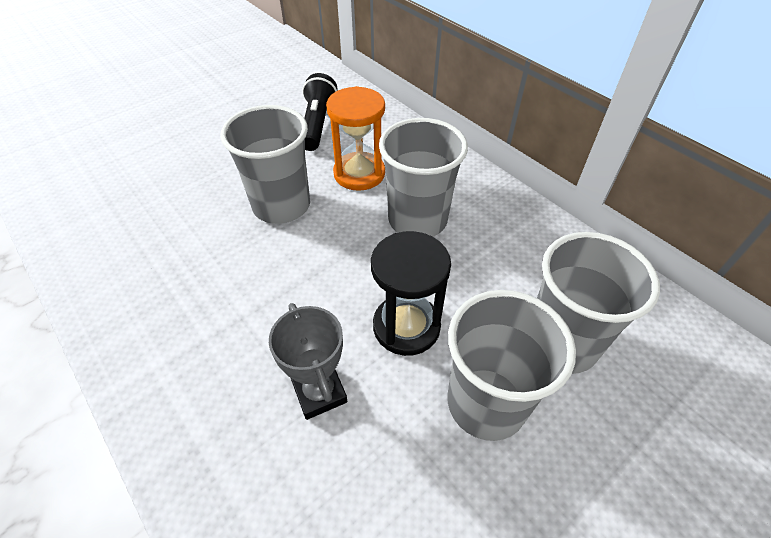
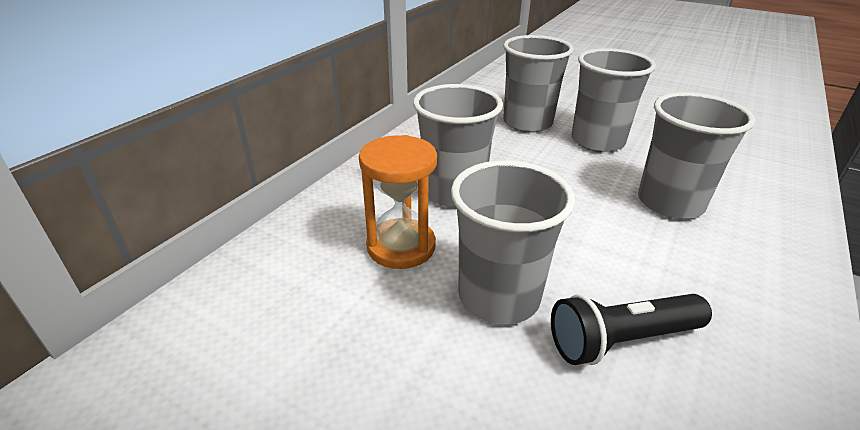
camera: 110 degrees left, 15 degrees down
grey trophy [269,303,348,420] -> grey cup [638,92,755,219]
black flashlight [302,73,337,151] -> black flashlight moved to [551,294,712,365]
black hourglass [371,231,451,356] -> none

